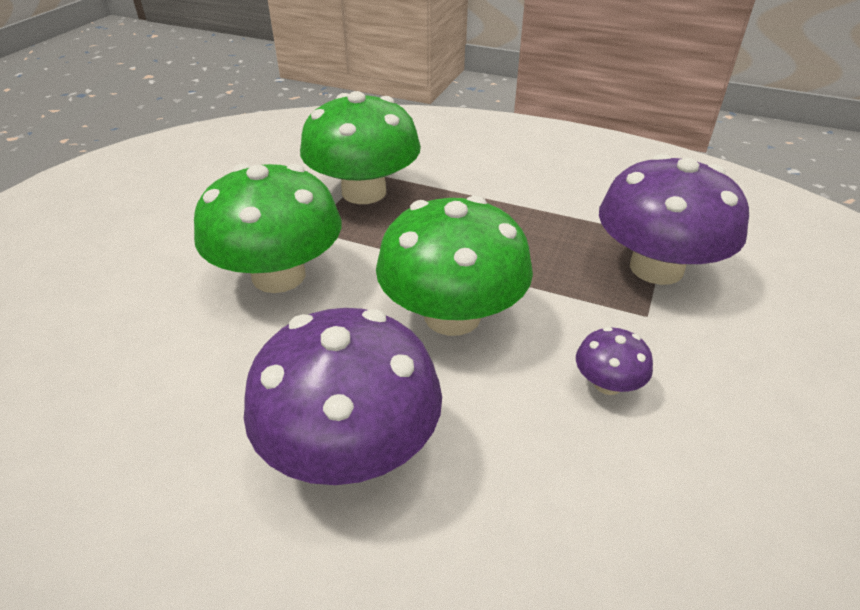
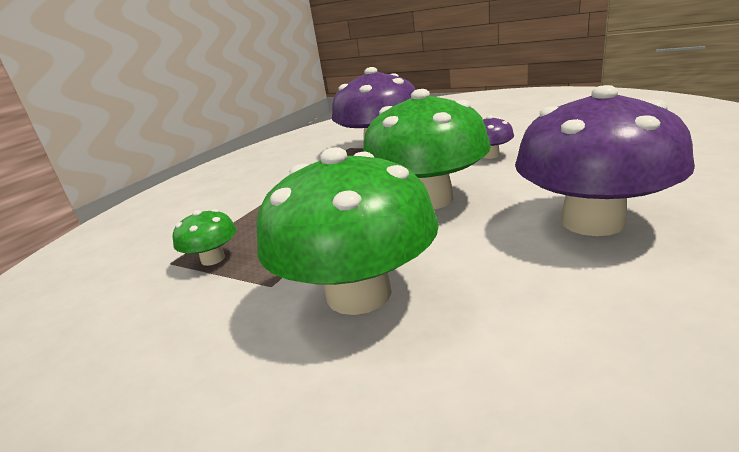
camera: 80 degrees left, 15 degrees down
green mushroom [300,91,421,204] -> green mushroom [173,209,237,266], size x0.45

